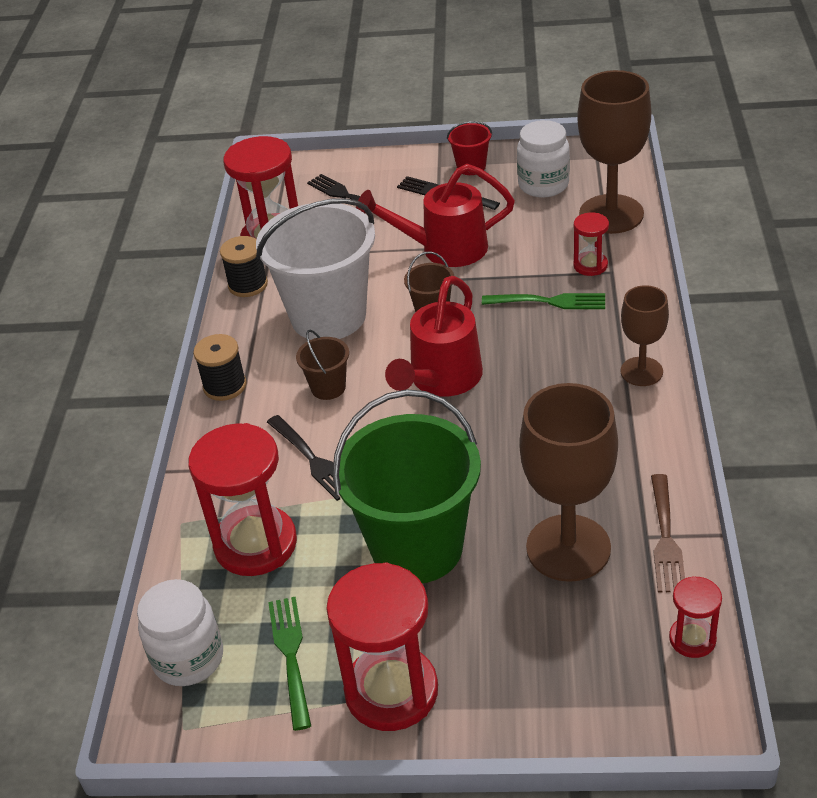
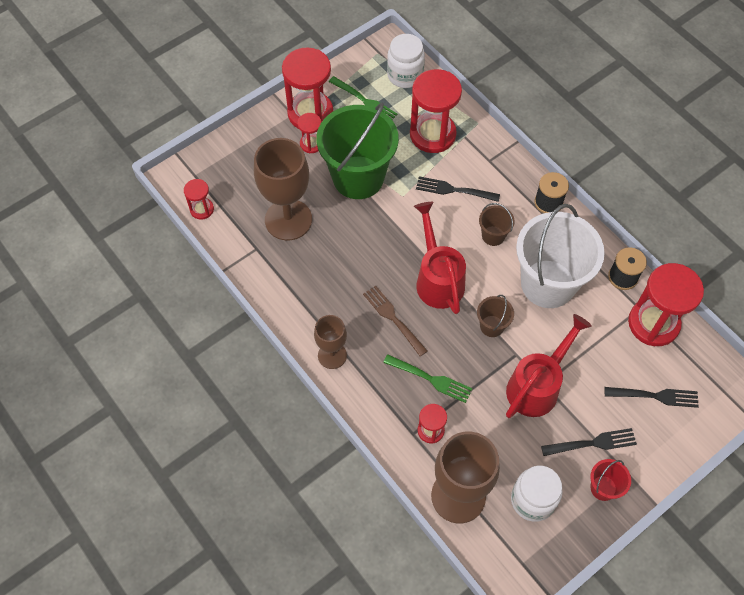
camera: 135 degrees right, 20 degrees up
green fork [482,293,605,309] -> green fork turned 120 degrees counterclockwise [383,354,473,403]
brown fork [651,474,685,592] -> brown fork moved to [363,285,428,357]
none -> red hourglass [298,113,321,153]

